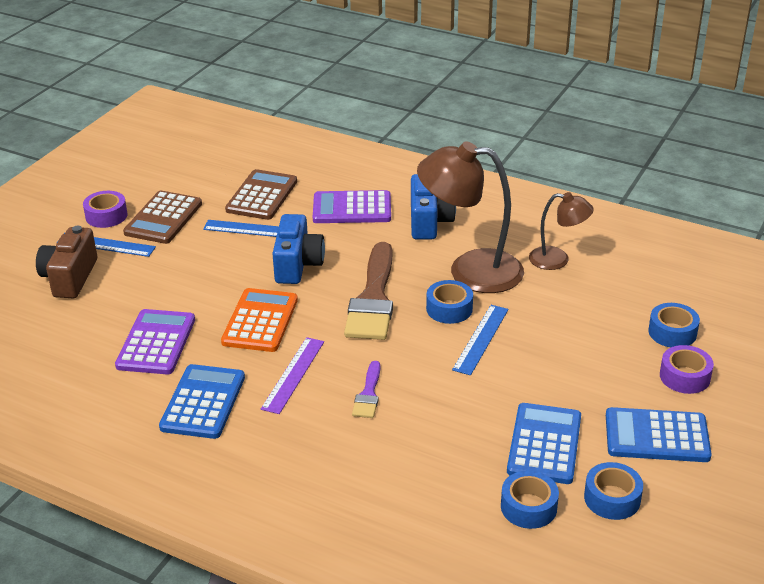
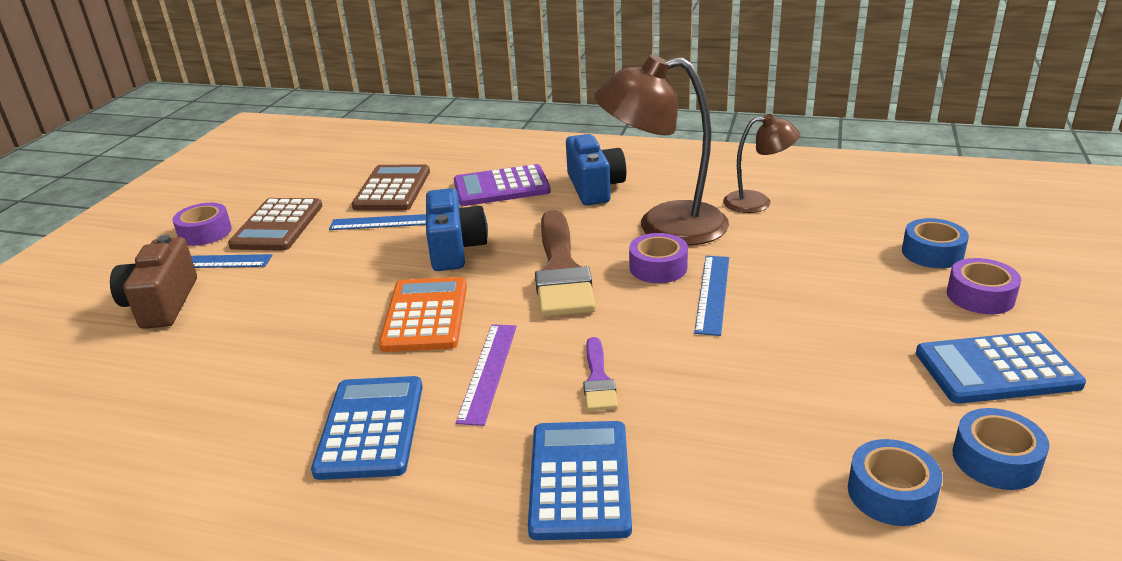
camera: 10 degrees left, 5 degrees down
purple calculator [115,309,195,374] -> none
blue tape [426,280,473,324] -> purple tape [629,233,688,283]
blue calculator [507,403,581,484] -> blue calculator moved to [528,421,632,540]

